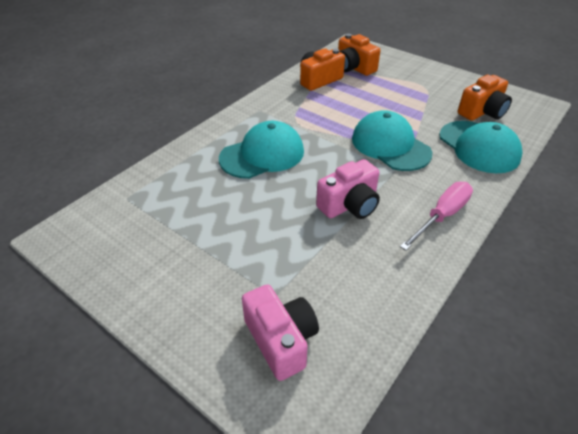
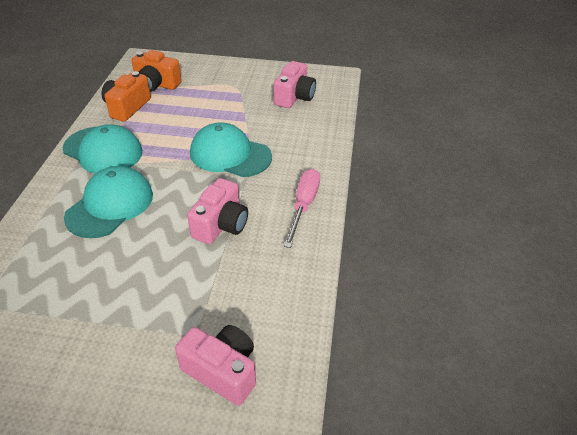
camera: 30 degrees left, 0 degrees up
turquoise cap [439,121,523,173] -> turquoise cap moved to [63,124,143,174]
orange camera [458,75,512,121] -> pink camera [274,61,316,108]

